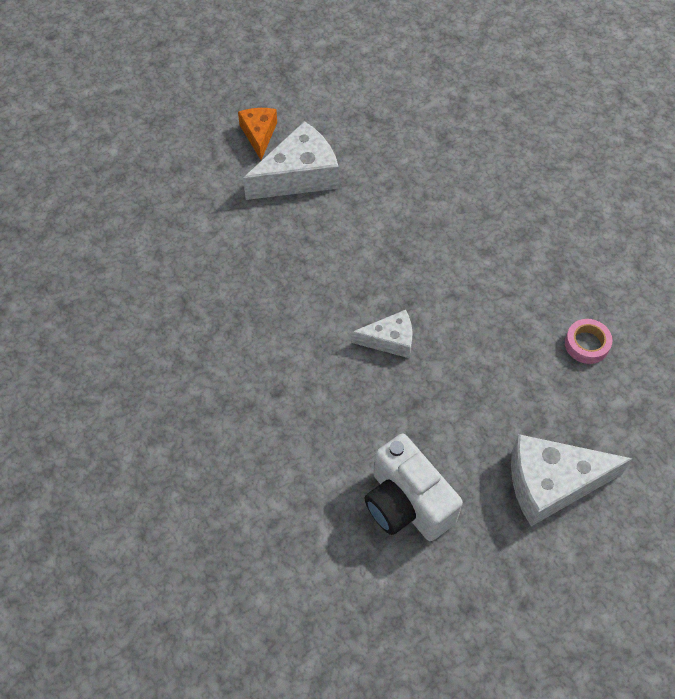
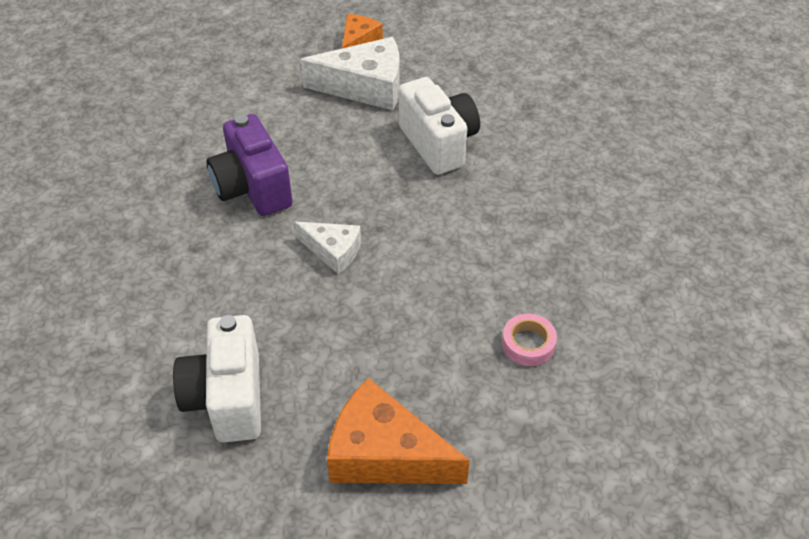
camera: 30 degrees right, 10 degrees down
white cheese [511,434,633,526] -> orange cheese [327,378,470,484]
none -> purple camera [207,114,293,216]
none -> white camera [399,77,480,175]

